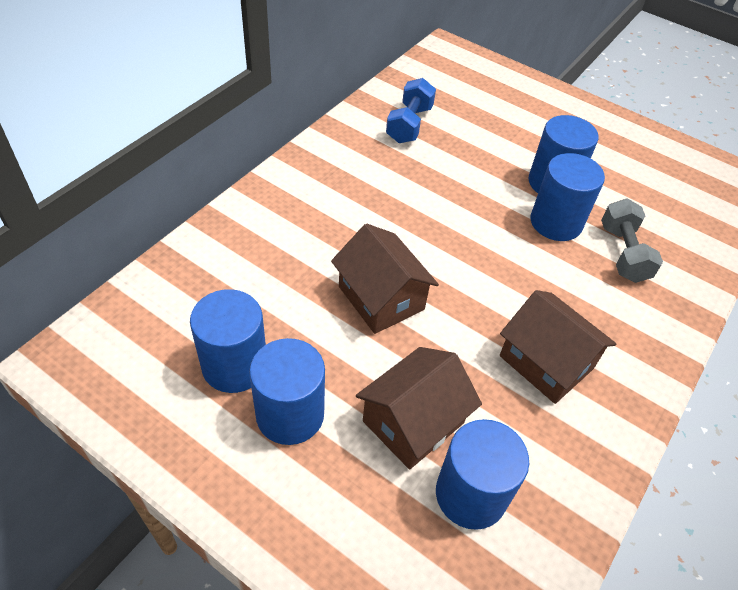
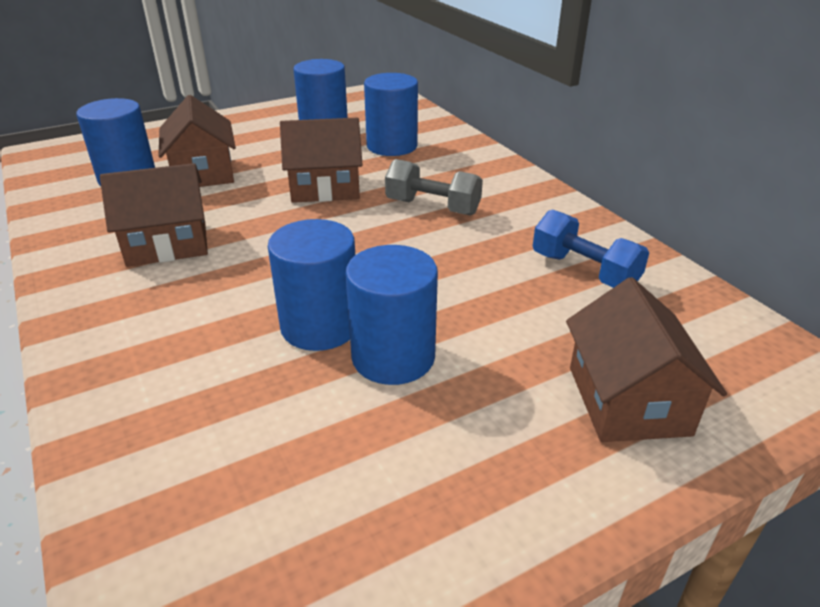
camera: 120 degrees right, 15 degrees down
blue cylinder [249,338,325,445] -> blue cylinder moved to [364,73,418,156]
grey dumbbell [601,198,663,283] -> grey dumbbell moved to [385,159,483,216]
none -> brown house [566,277,727,442]

